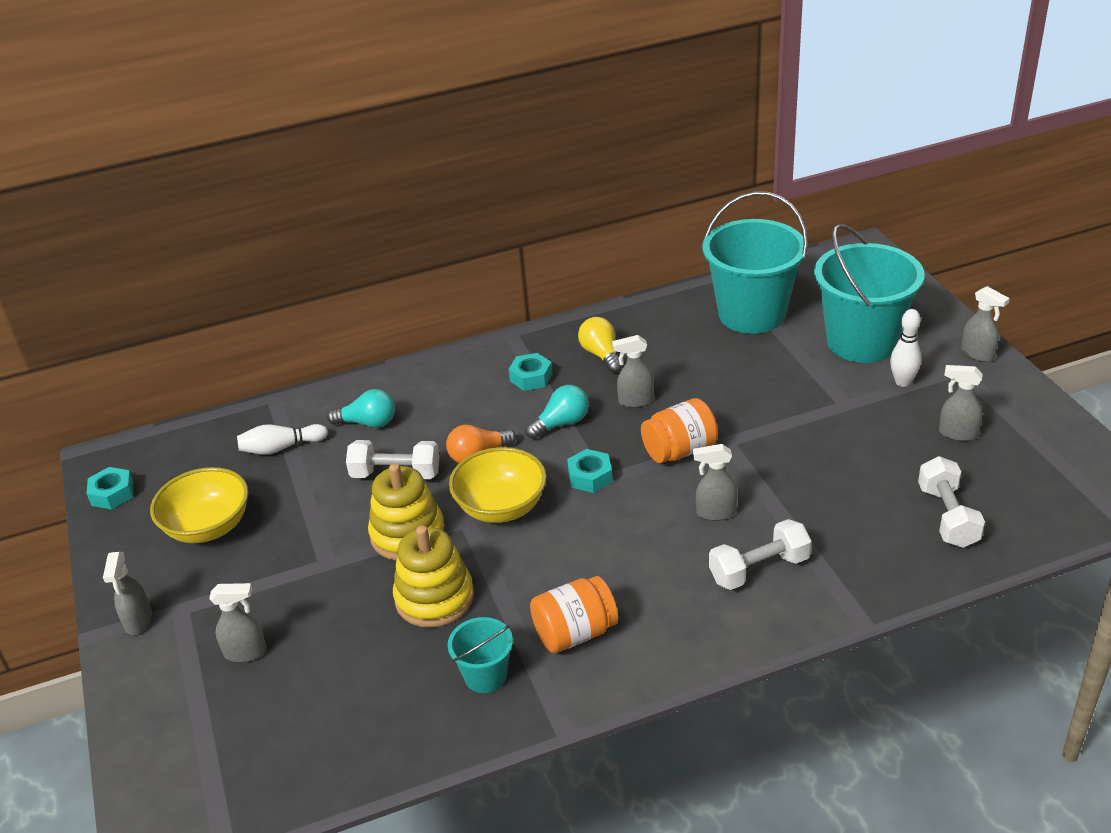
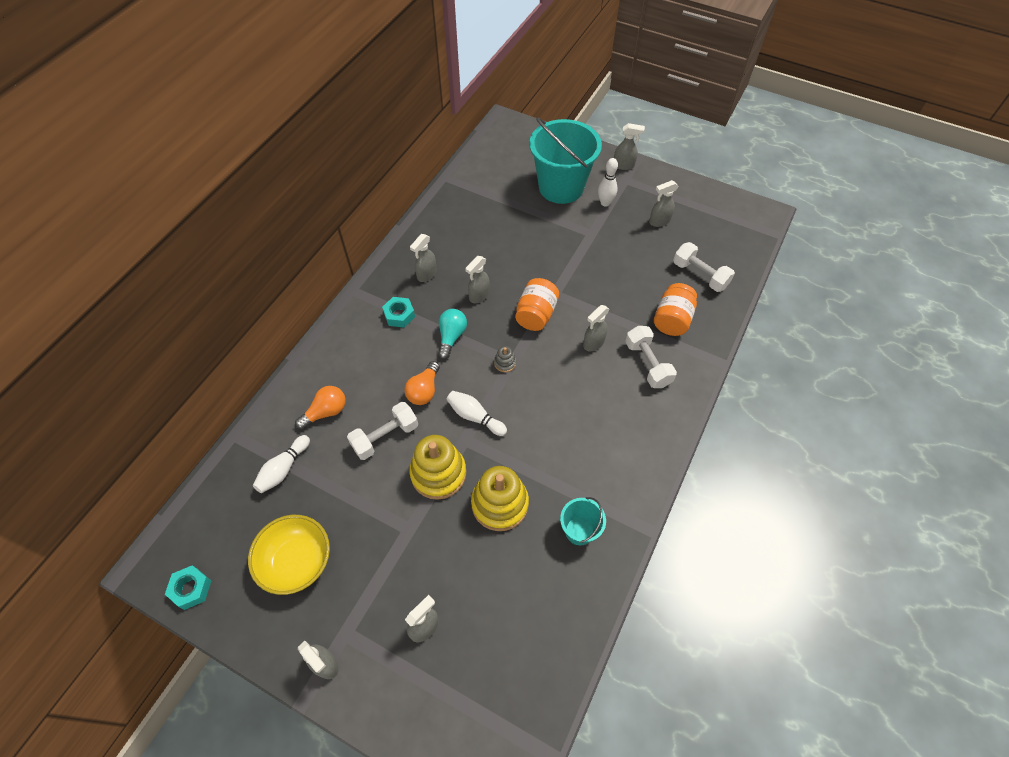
camera: 45 degrees left, 20 degrees up
turquoise light bulb [327,389,395,428] -> orange light bulb [295,386,346,430]
yellow bowl [449,447,547,523] -> white bowling pin [447,391,507,436]
orange jar [530,576,618,653] -> orange jar moved to [654,283,697,336]
turquoise nut [567,449,613,493] -> grey stacking toy [494,346,516,372]
yellow light bulb [578,317,623,373] -> grey spray bottle [410,234,437,282]
turquoise bucket [702,191,808,334] -> none
white dumbbell [709,519,811,590] -> white dumbbell turned 45 degrees counterclockwise [625,326,677,388]

